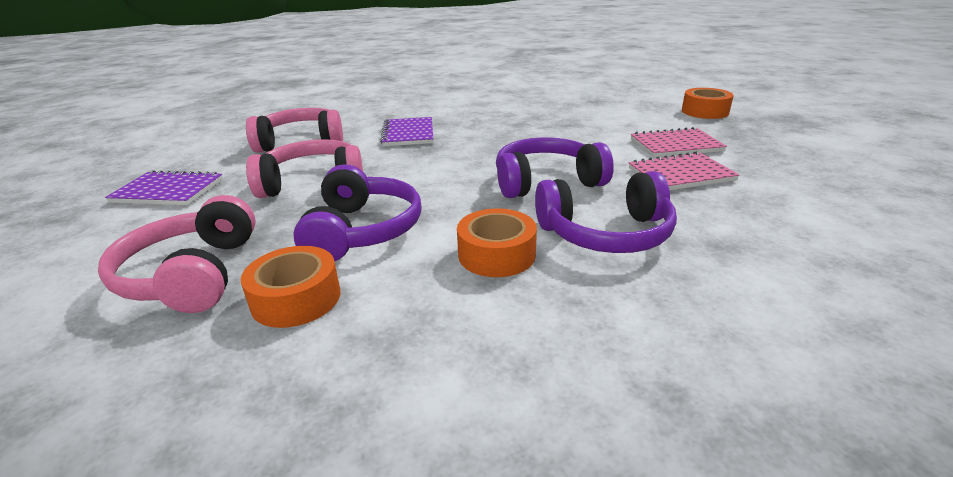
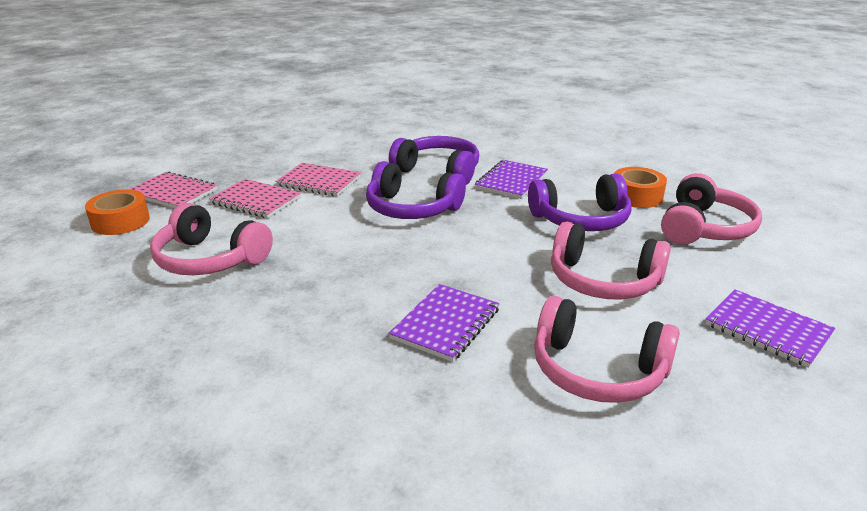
camera: 145 degrees left, 0 degrees up
purple headphones [293,164,422,261] -> purple headphones turned 135 degrees counterclockwise [528,174,631,231]
orange tape [457,208,537,277] -> purple notebook [475,160,548,199]
none -> pink notebook [129,171,217,208]
none -> pink headphones [150,203,273,275]

